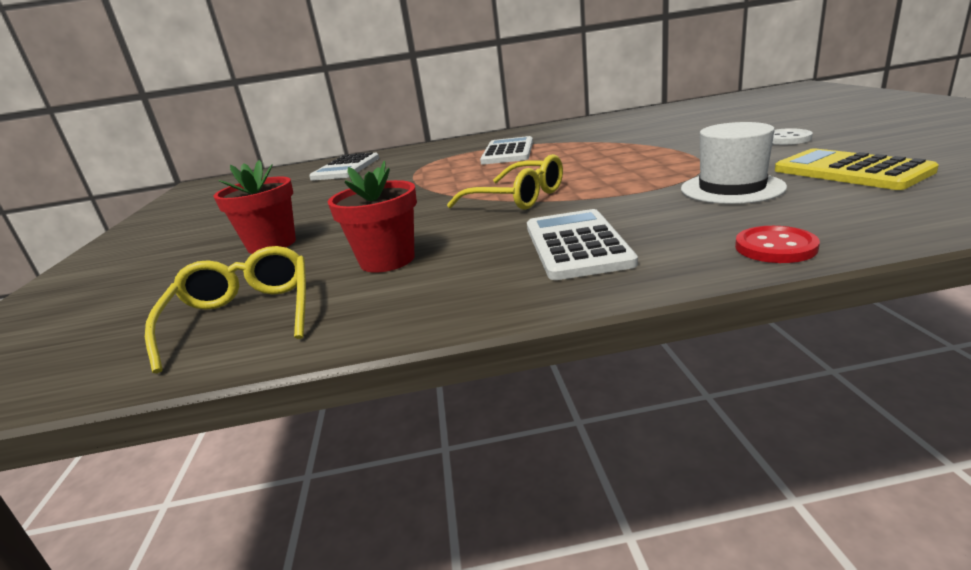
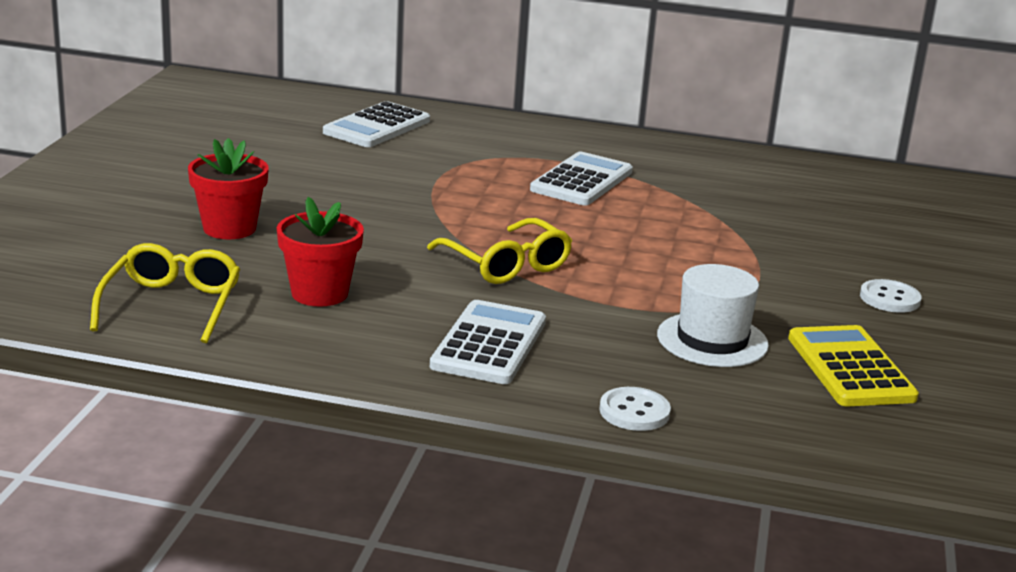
camera: 15 degrees right, 0 degrees up
red button [735,226,820,263] -> white button [599,387,671,431]

